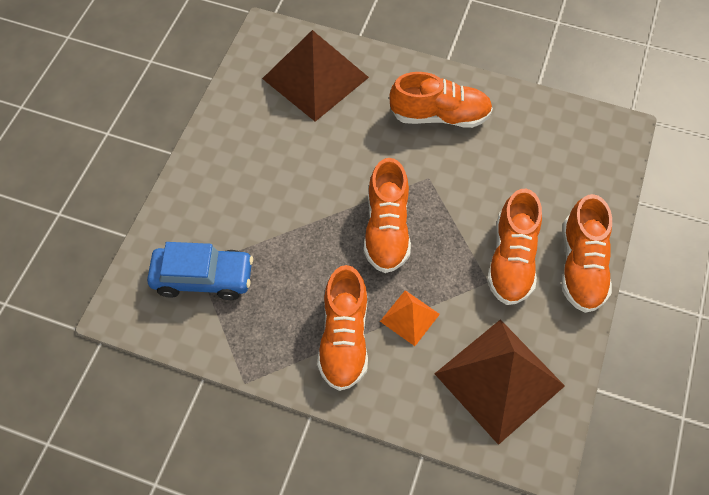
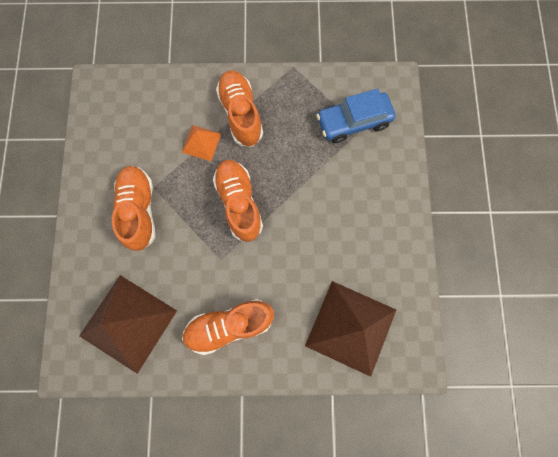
camera: 160 degrees right, 15 degrees up
brown pyramid [434,319,565,445] -> brown pyramid moved to [79,275,177,374]
orange shoe [562,194,612,313] -> none

